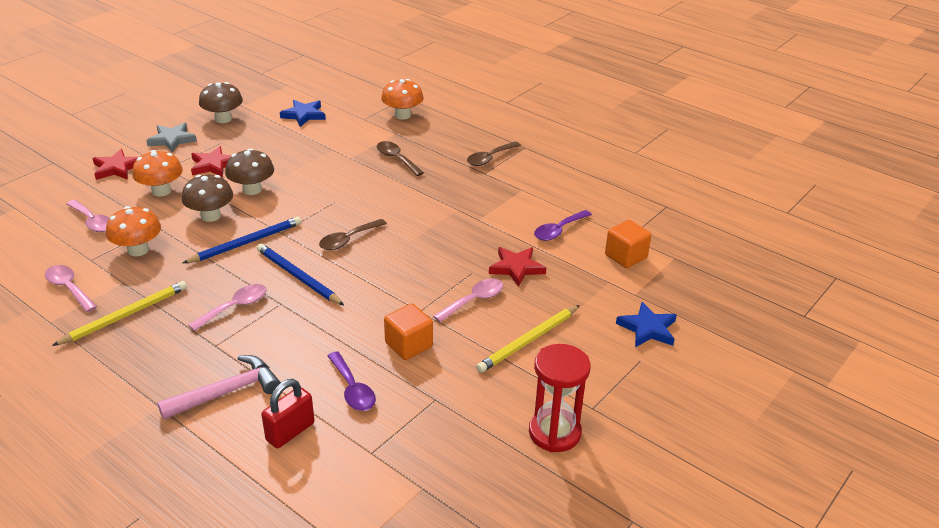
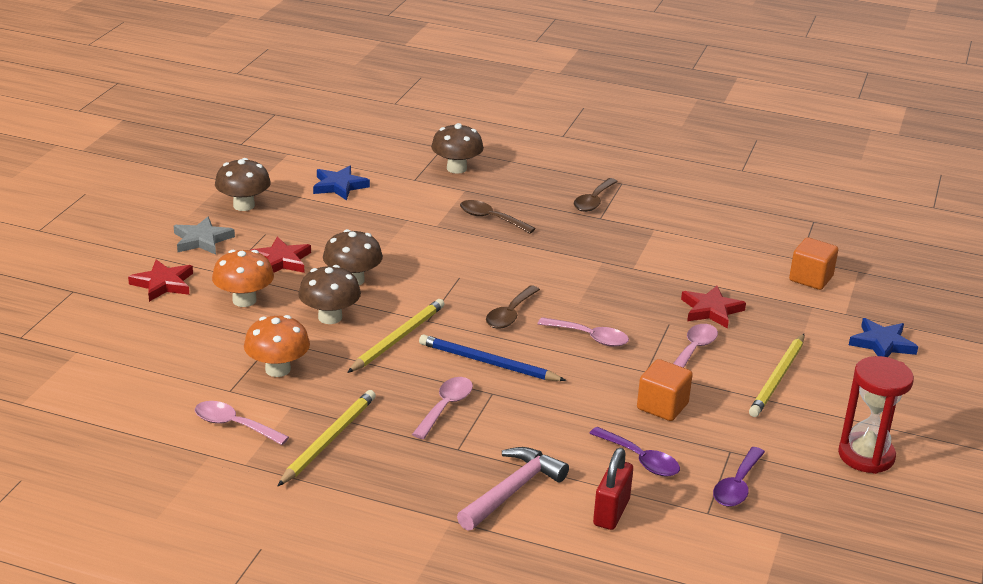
camera: 20 degrees left, 5 degrees down
pink spoon [66,200,110,232] -> pink spoon moved to [538,317,629,347]
blue pencil [183,216,301,263] -> yellow pencil [347,299,445,373]
orange mushroom [381,79,424,120] -> brown mushroom [431,123,484,174]
purple spoon [534,210,592,241] -> purple spoon moved to [713,447,765,507]

